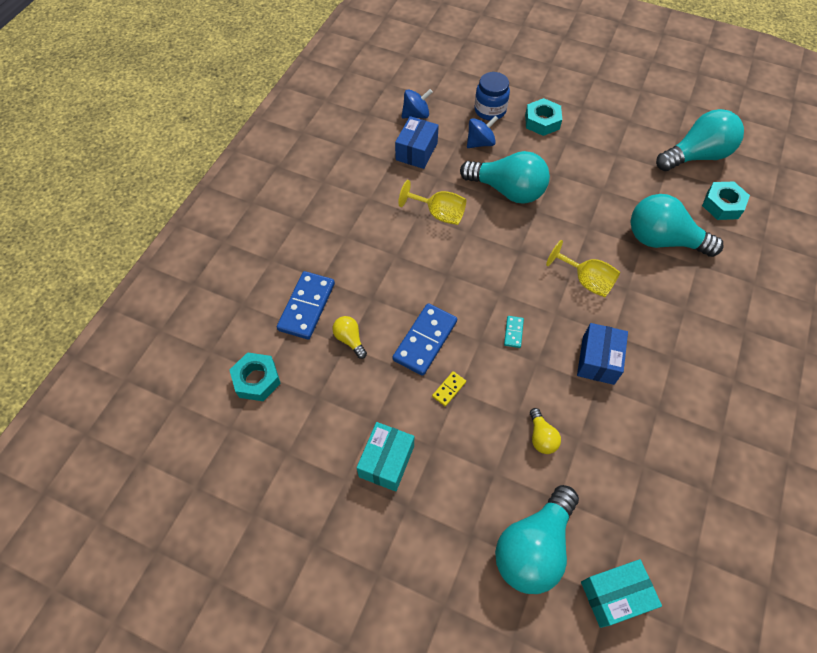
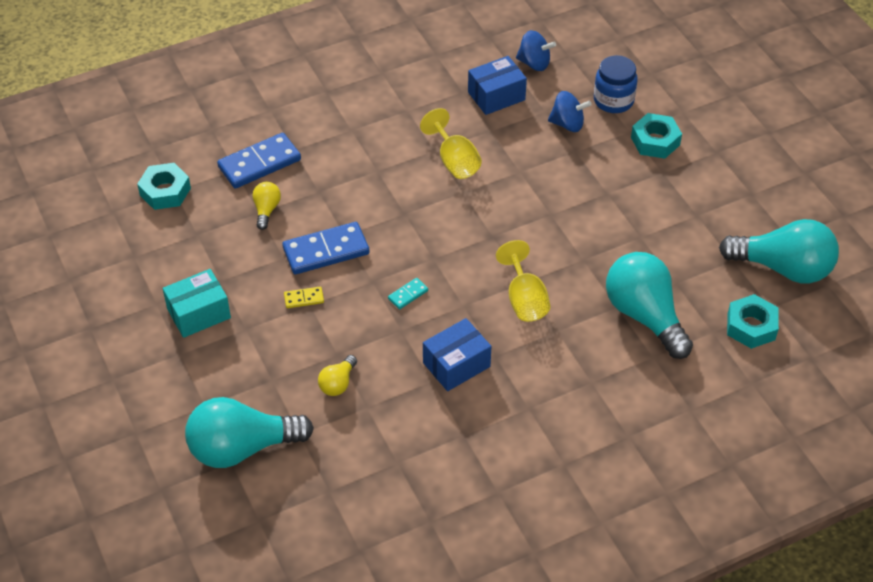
camera: 40 degrees right, 10 degrees down
turquoise light bulb [460,151,550,204] -> none
turquoise box [581,559,662,628] -> none

